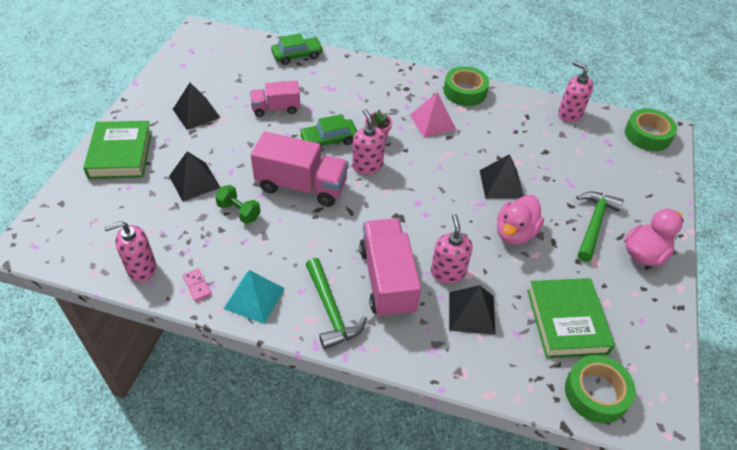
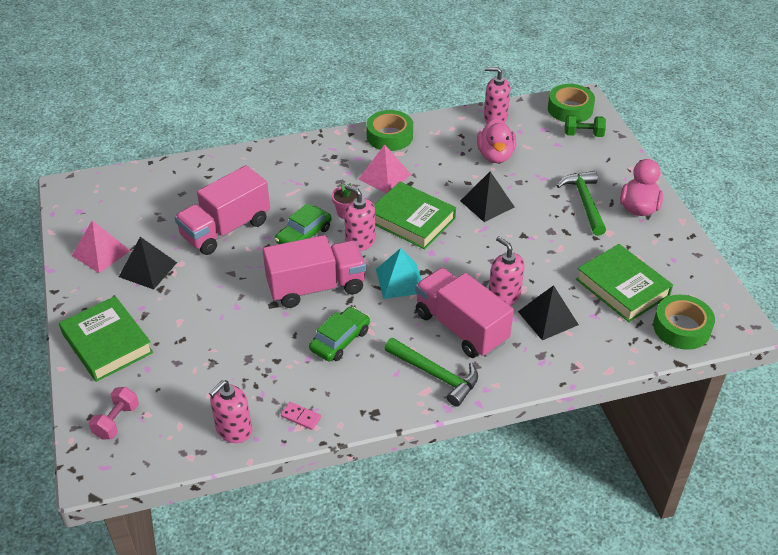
camera: 30 degrees left, 5 degrees down
black pyramid [169,151,220,202] -> none
green dumbbell [215,185,261,224] -> green dumbbell moved to [565,115,606,137]
turquoise pyramid [224,270,285,324] -> turquoise pyramid moved to [376,248,421,299]
pink truck [250,81,300,117] -> pink truck [175,165,270,255], size x1.65
green car [271,33,323,65] -> green car moved to [309,307,370,361]
pink duck [497,195,544,245] -> pink duck moved to [477,117,516,163]
none -> pink pyramid [72,220,131,273]
none -> pink dumbbell [89,387,139,439]
none -> green book [374,182,456,249]

